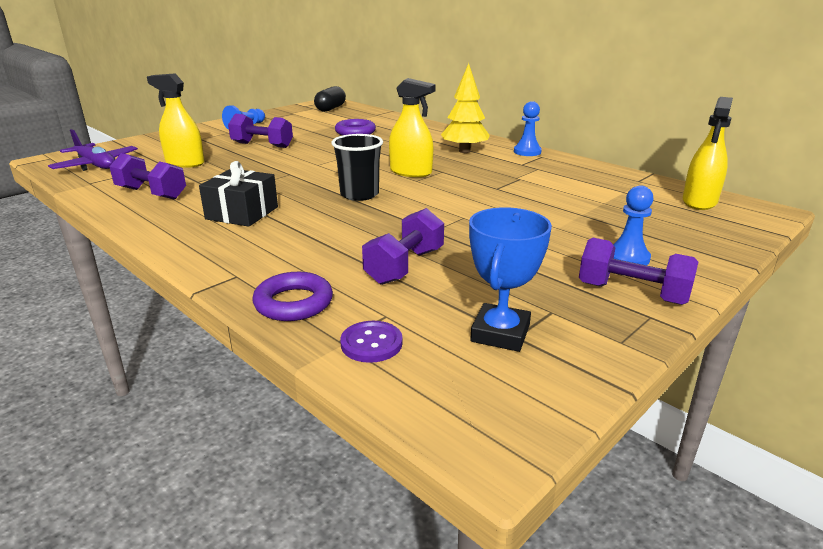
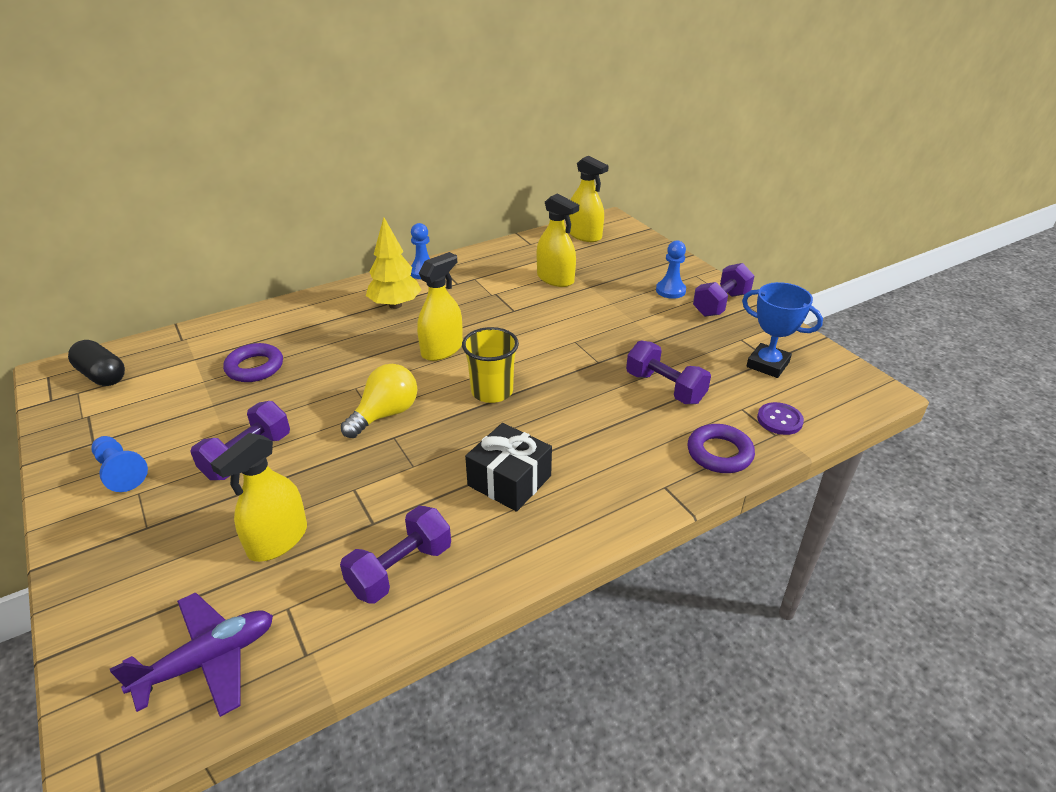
camera: 75 degrees left, 10 degrees up
black cup [331,134,383,201] -> yellow cup [462,327,519,403]
none -> yellow light bulb [341,364,417,438]
none -> yellow spray bottle [537,194,579,287]

